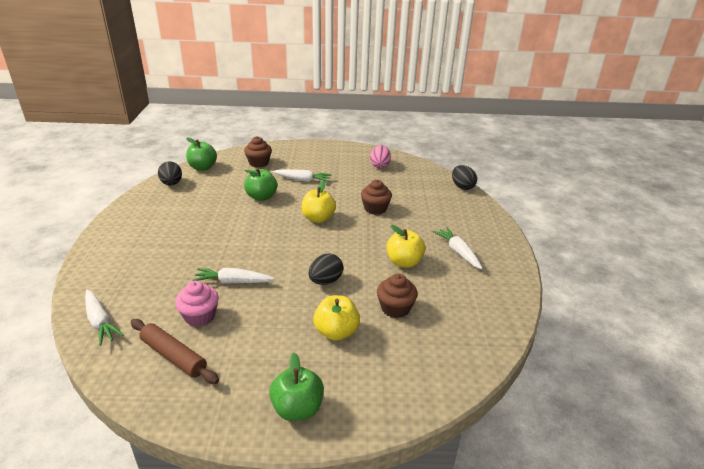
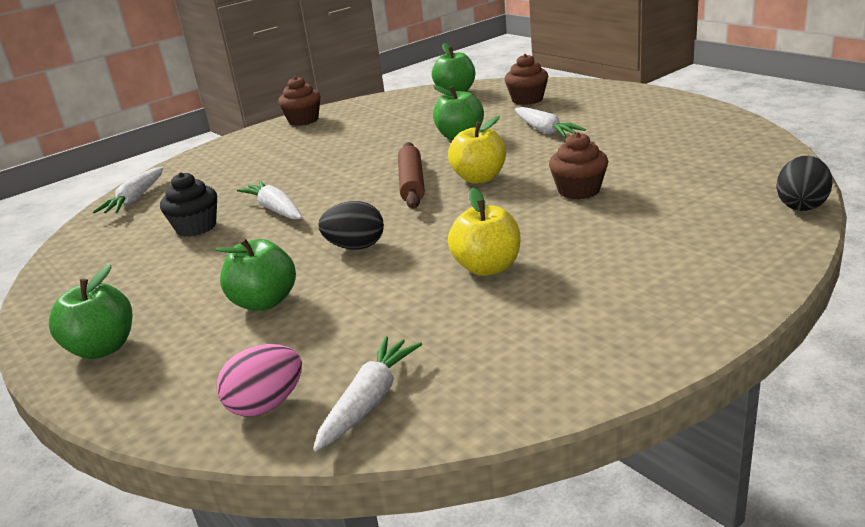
camera: 55 degrees right, 5 degrees down
brown rolling pin [131,319,219,384] -> brown rolling pin moved to [398,142,425,208]
black egg [158,161,182,185] -> none
pink cupcake [175,281,219,327] -> black cupcake [160,172,217,237]
yellow apple [313,295,360,341] -> green apple [215,238,296,311]
pink egg [370,145,391,168] -> pink egg moved to [217,344,302,417]
brown cupcake [377,274,418,318] -> brown cupcake moved to [278,76,321,126]
white carrot [433,227,482,269] -> white carrot moved to [313,336,422,452]

